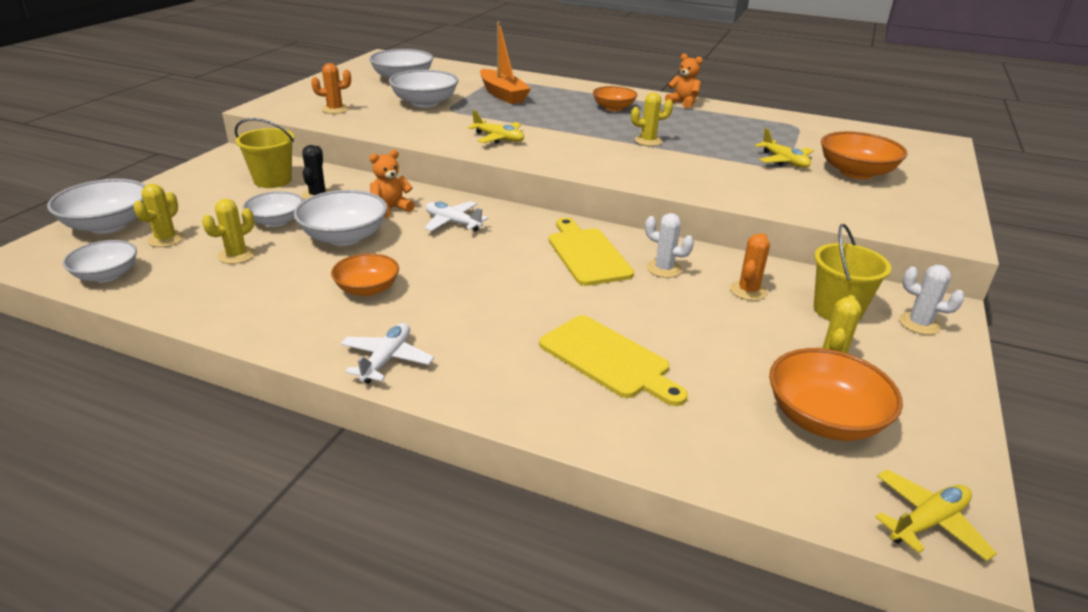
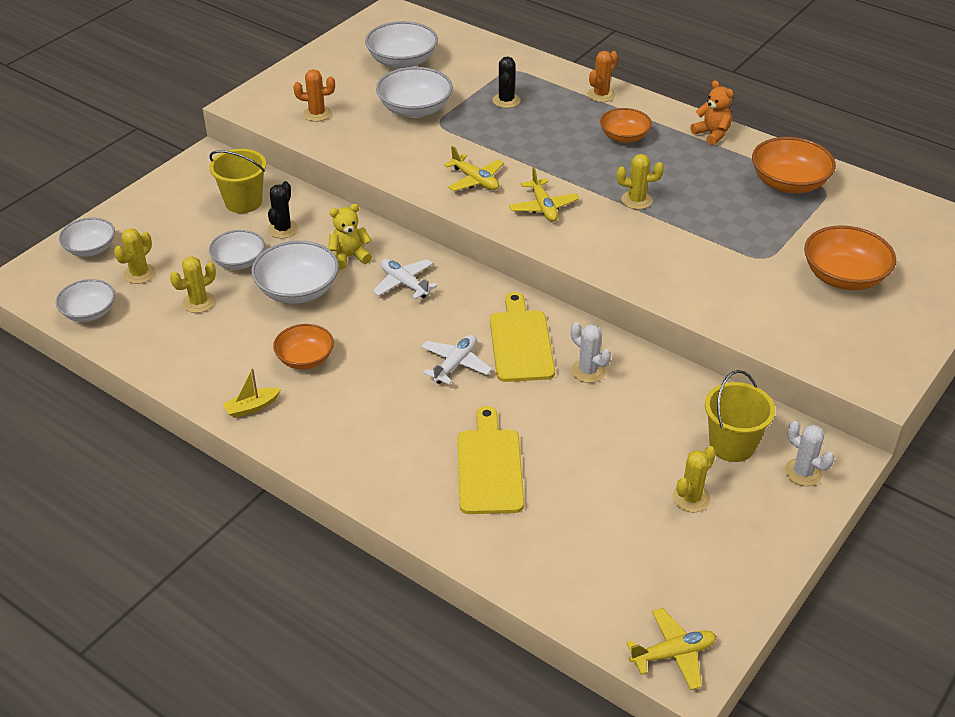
camera: 15 degrees right, 10 degrees up
white bowl [47,179,146,234] -> white bowl [59,218,115,257], size x0.66
white plane [340,323,434,384] -> white plane moved to [421,335,492,385]
orange teddy bear [369,150,415,218] -> yellow teddy bear [329,204,372,269]
orange boat [480,22,531,104] -> black cactus [492,56,521,108]
yellow cutting board [539,315,688,406] -> yellow cutting board turned 150 degrees counterclockwise [457,406,524,514]
orange cactus [730,233,770,301] -> orange cactus moved to [588,51,618,102]
yellow plane [755,128,814,168] -> yellow plane moved to [509,167,579,222]
orange bowl [769,348,903,441] -> orange bowl moved to [752,137,836,193]
none -> yellow boat [223,368,281,418]

